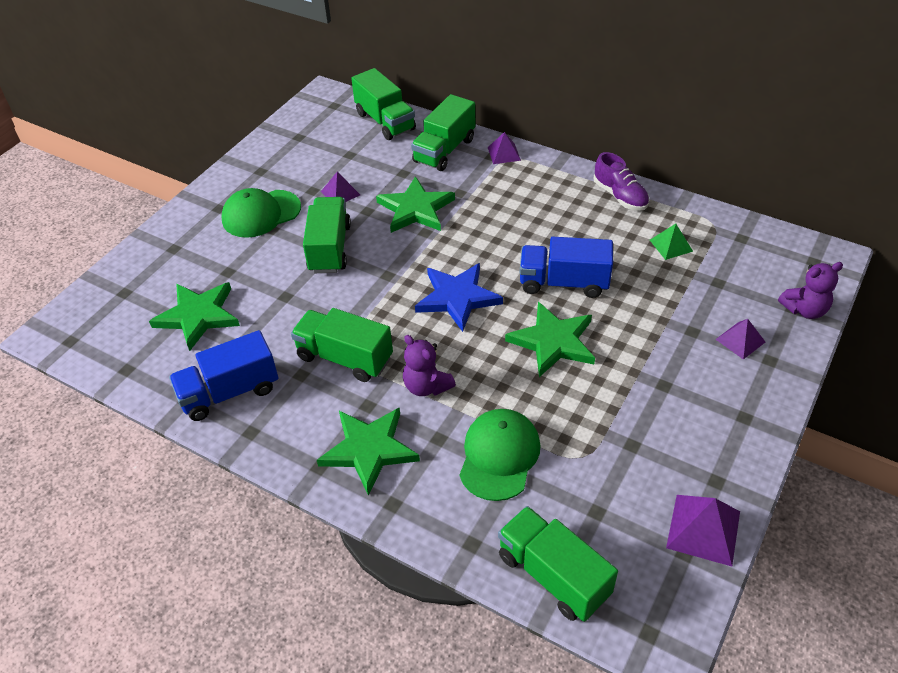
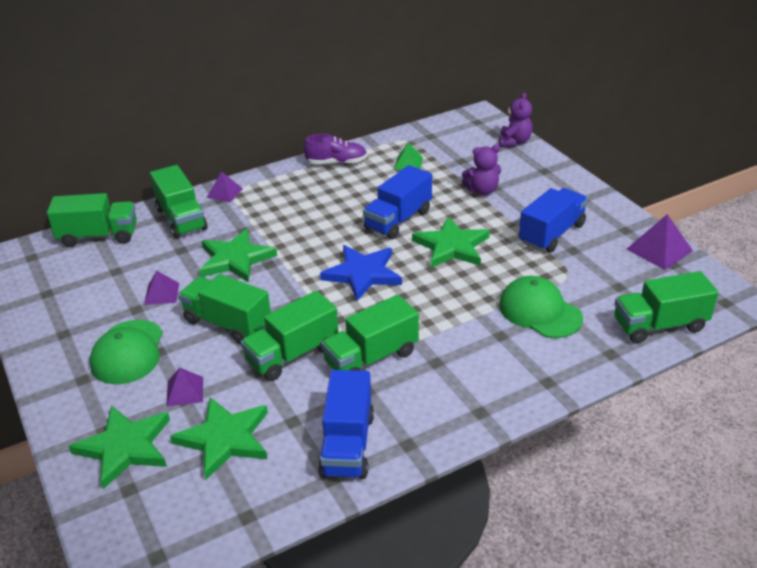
camera: 60 degrees left, 10 degrees down
green star [317,407,420,496] -> green star moved to [69,405,170,489]
purple teddy bear [403,335,456,396] -> purple teddy bear moved to [462,144,501,195]
purple pyramid [716,319,765,360] -> purple pyramid moved to [166,367,203,407]
none -> green truck [241,291,339,381]
none -> blue truck [519,188,588,253]

